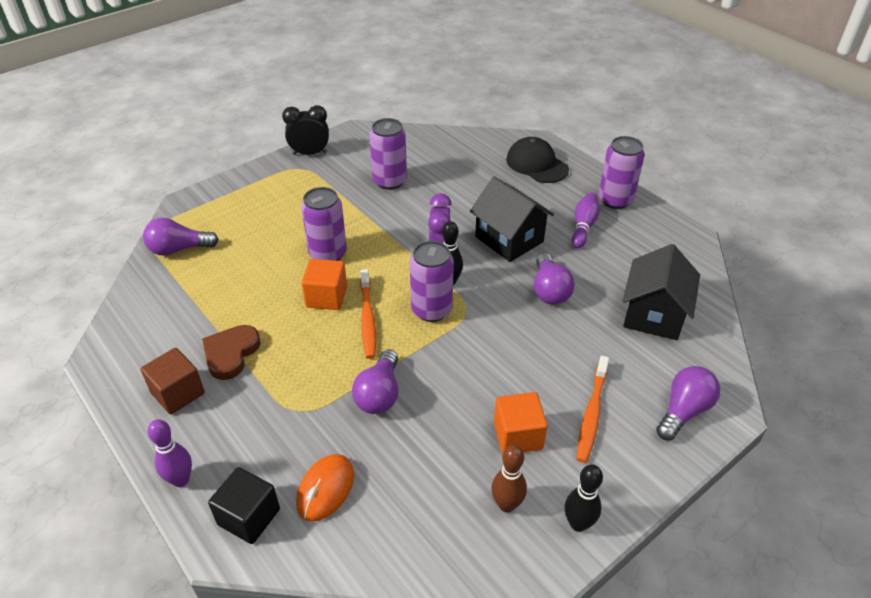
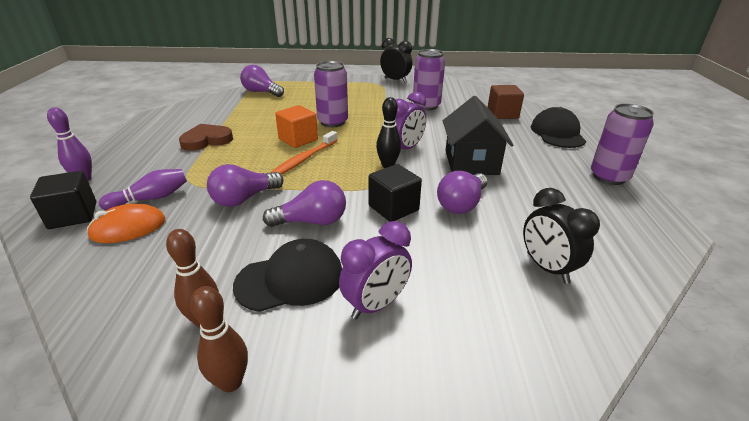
camera: 40 degrees right, 10 degrees down
brown cube [141,348,205,414] -> brown cube moved to [487,85,524,119]
purple can [410,241,454,322] -> none
orange cube [494,392,548,454] -> black cap [233,239,342,312]
black bowling pin [565,464,603,532] -> brown bowling pin [190,286,248,392]
purple bowling pin [572,192,600,248] -> purple bowling pin moved to [99,169,187,210]
orange toothbrush [577,356,609,463] -> purple clock [339,221,412,319]
black house [623,244,700,340] -> black clock [523,188,600,284]
purple light bulb [656,366,721,440] -> purple light bulb moved to [263,180,346,227]
none -> black cube [369,164,422,222]

